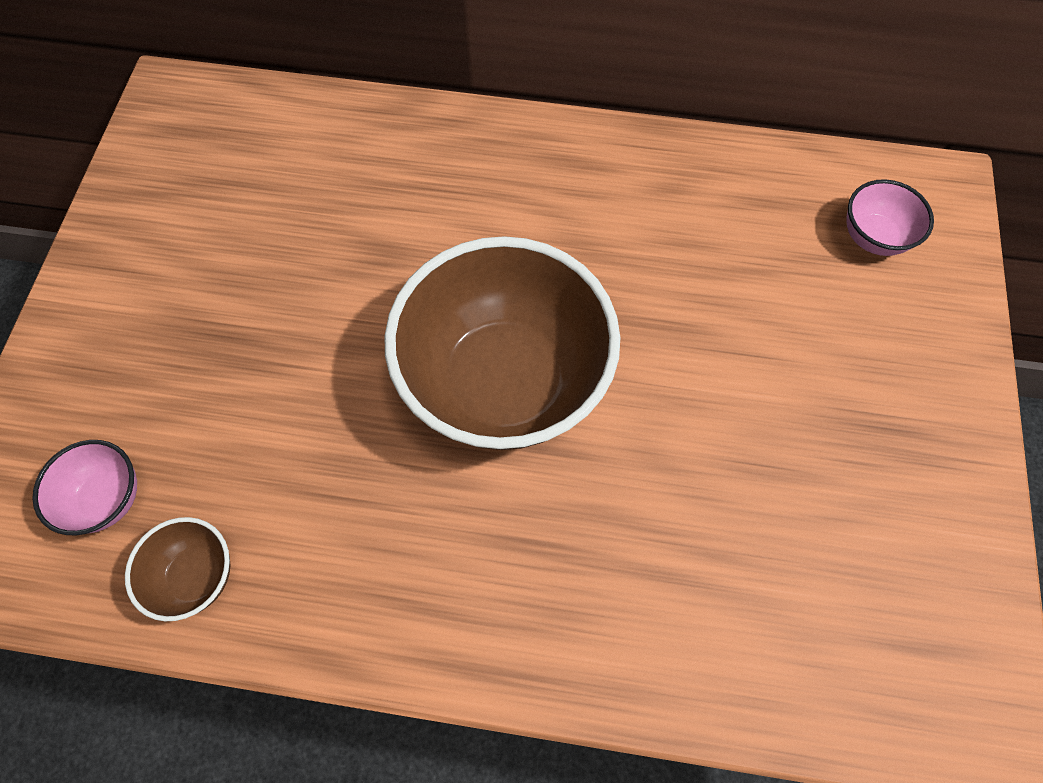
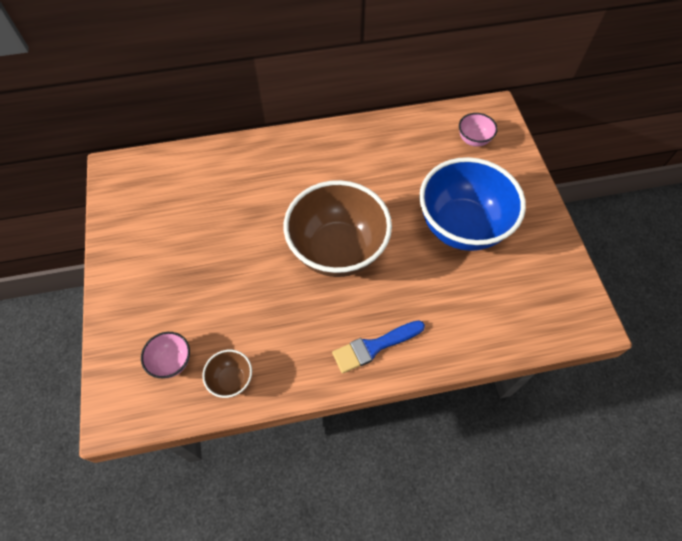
camera: 20 degrees left, 5 degrees down
none -> blue brush [332,320,425,374]
none -> blue bowl [419,157,526,251]

